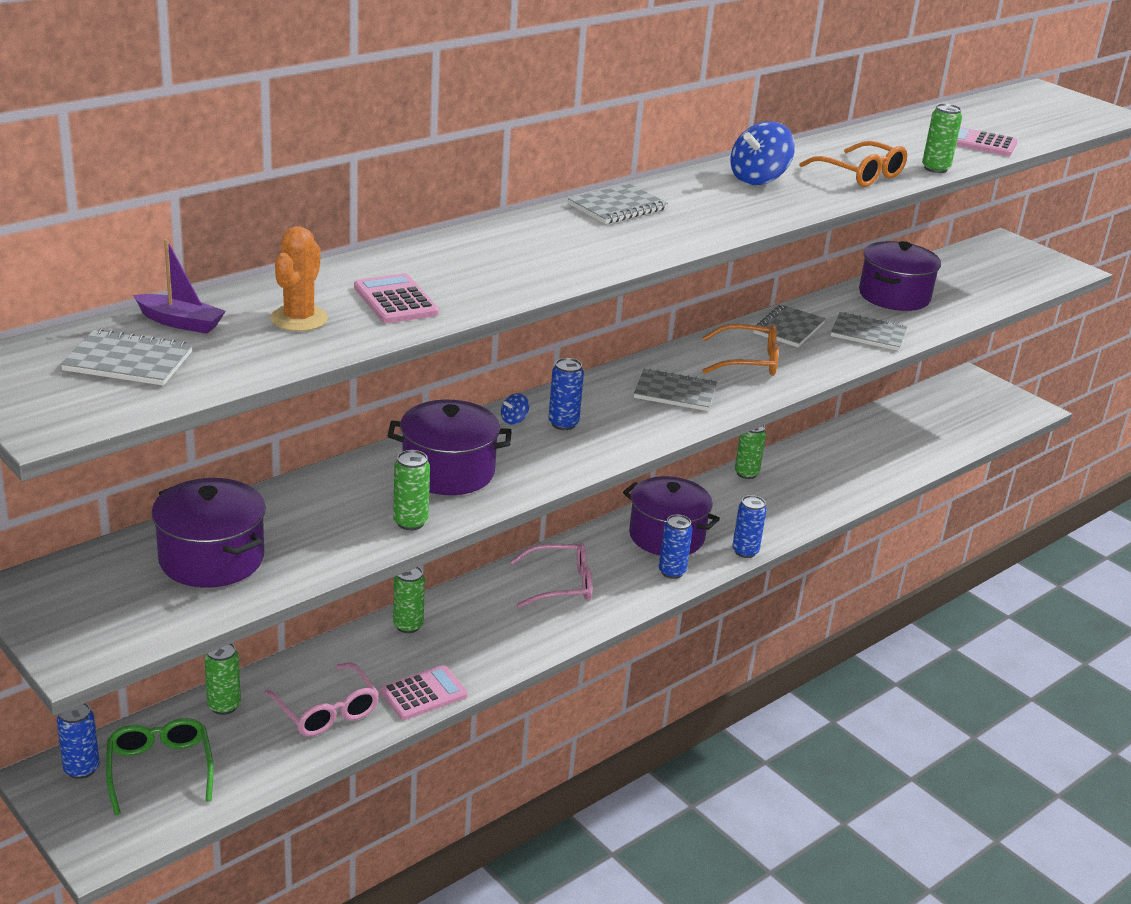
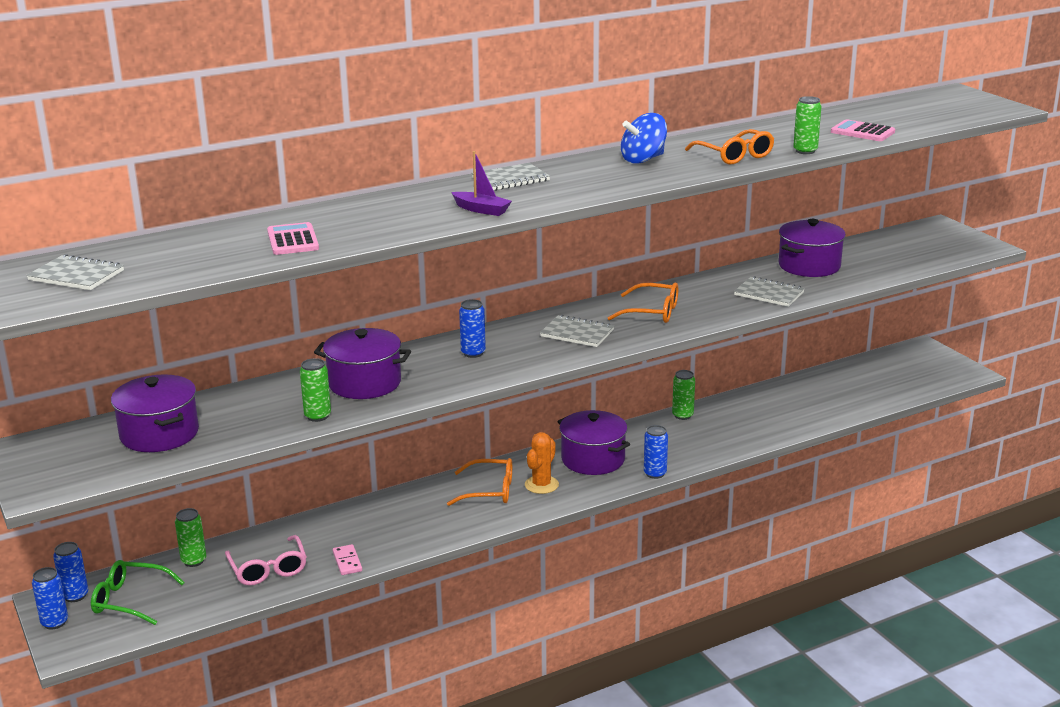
camera: 15 degrees right, 5 degrees down
green glasses [106,718,214,815] -> green glasses turned 75 degrees counterclockwise [91,560,185,625]
purple boat [133,239,226,334] -> purple boat moved to [451,151,512,216]
orange cactus [270,226,328,331] -> orange cactus moved to [525,432,559,494]
pink calculator [380,665,468,720] -> pink domino [333,544,362,575]
green can [393,567,425,633] -> none
blue spinning top [501,393,529,425] -> none
pink glasses [510,543,593,608] -> orange glasses [447,458,512,506]
blue can [659,514,693,579] -> blue can moved to [32,567,68,629]
grey notebook [753,305,826,347] -> none

